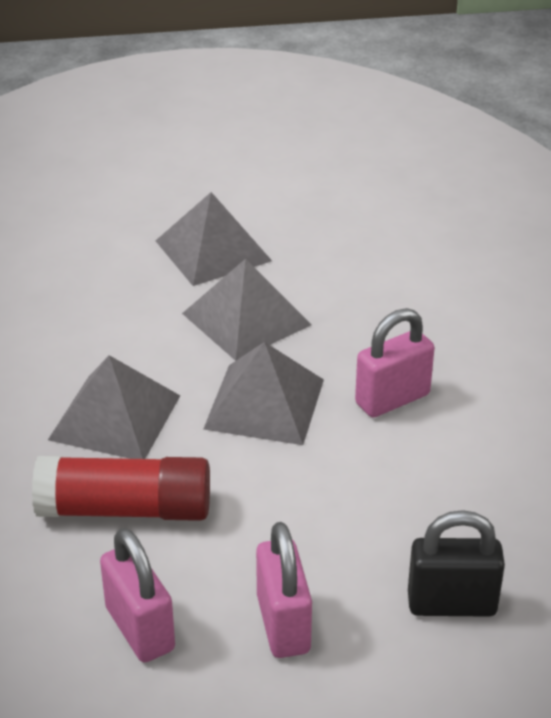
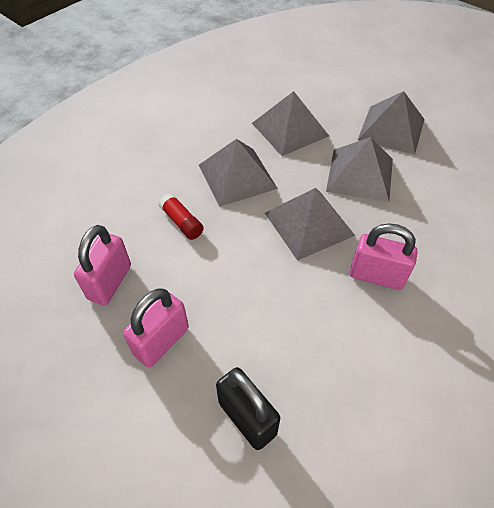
camera: 50 degrees right, 15 degrees up
red glue stick [32,456,210,521] -> red glue stick [159,193,204,240], size x0.52
none -> grey pyramid [252,91,329,156]

